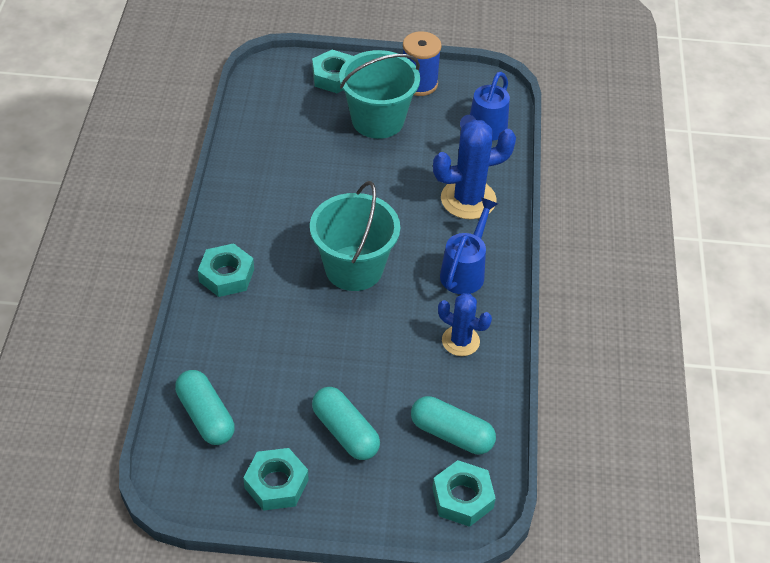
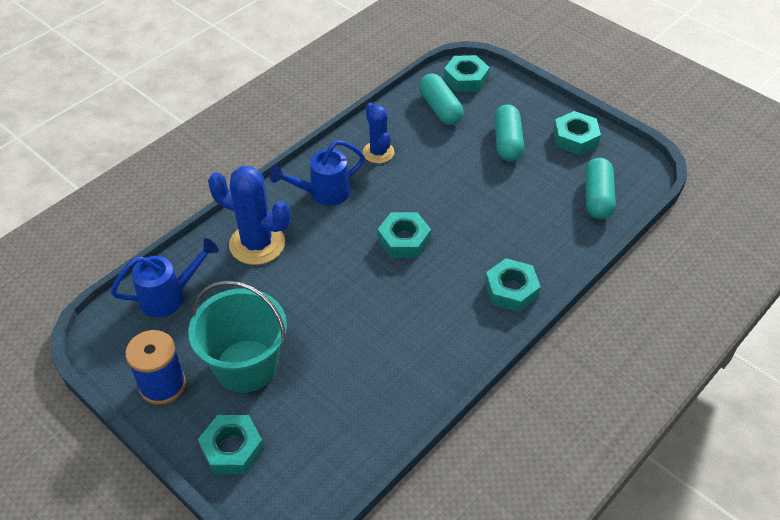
camera: 140 degrees left, 0 degrees up
turquoise bucket [310,181,400,291] -> turquoise nut [377,212,431,258]

